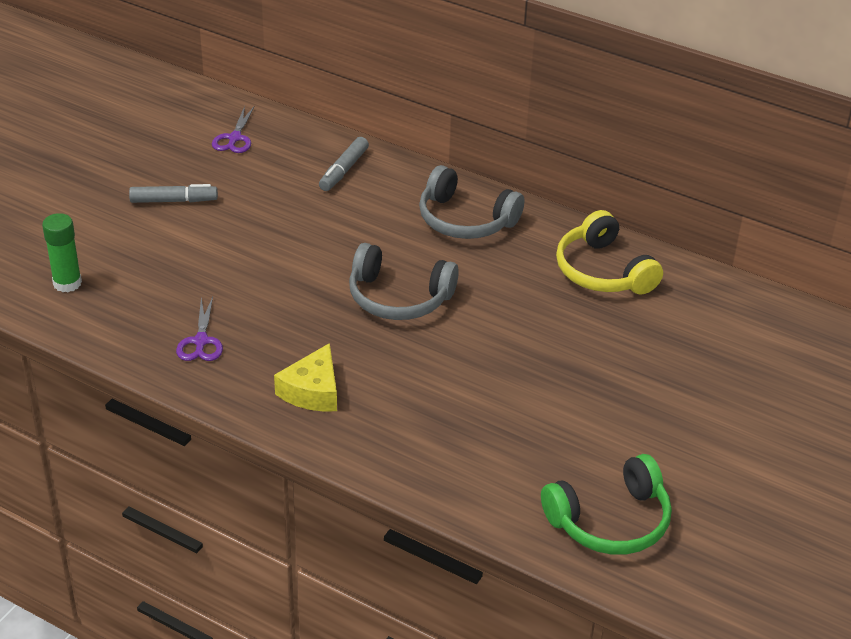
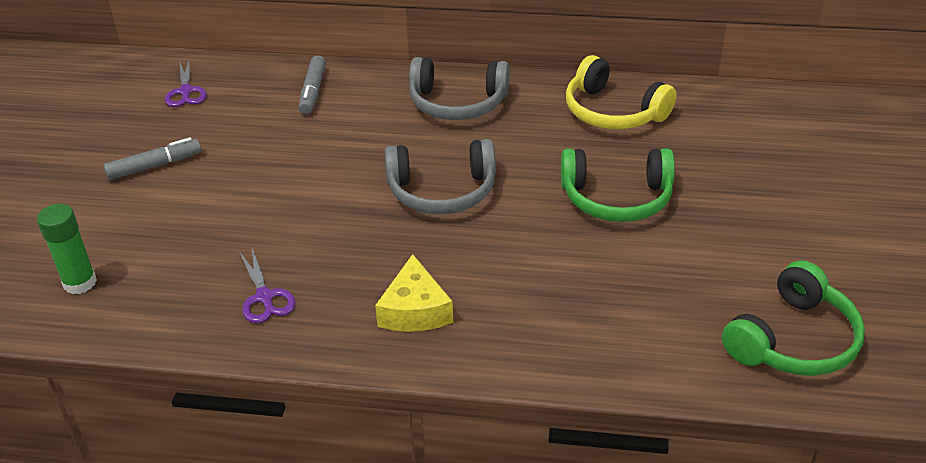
camera: 20 degrees left, 0 degrees up
none -> green headphones [561,149,675,222]

